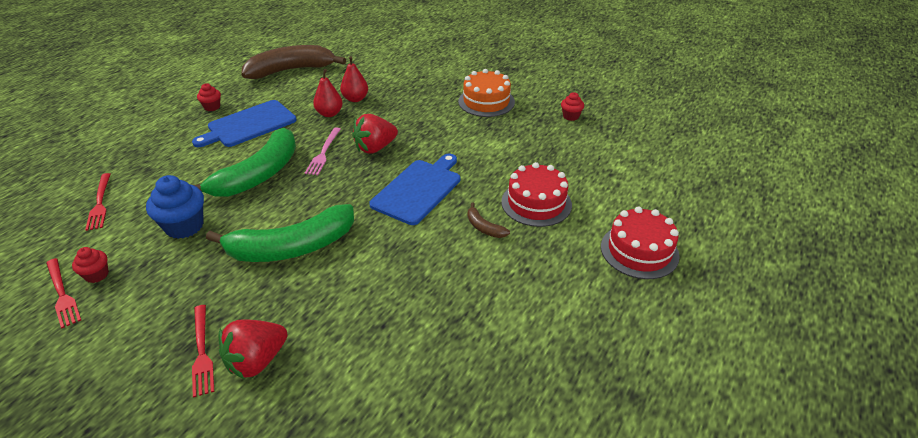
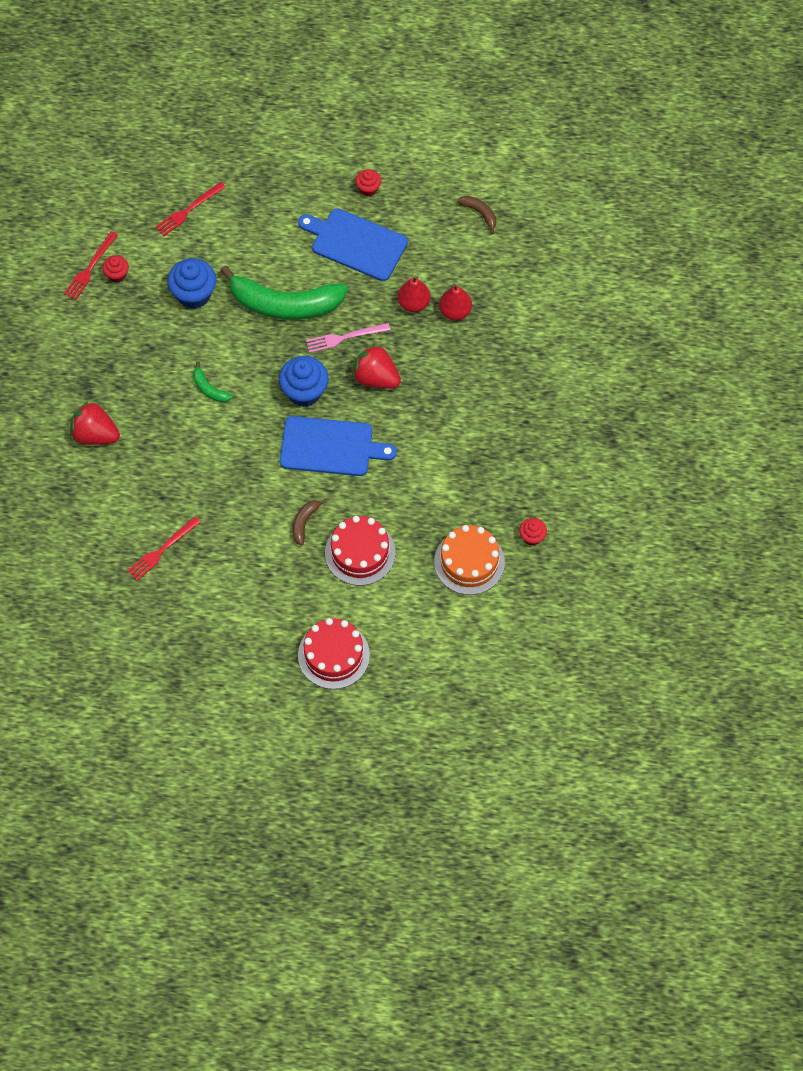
camera: 65 degrees right, 25 degrees up
red fork [192,305,214,398] -> red fork moved to [127,516,201,581]
green banana [206,204,354,262] -> green banana [193,362,233,402], size x0.42
brown banana [241,45,346,79] -> brown banana [457,196,496,234], size x0.42
orange cake [458,69,515,117] -> orange cake moved to [434,525,505,595]
none -> blue cupcake [279,356,329,407]

